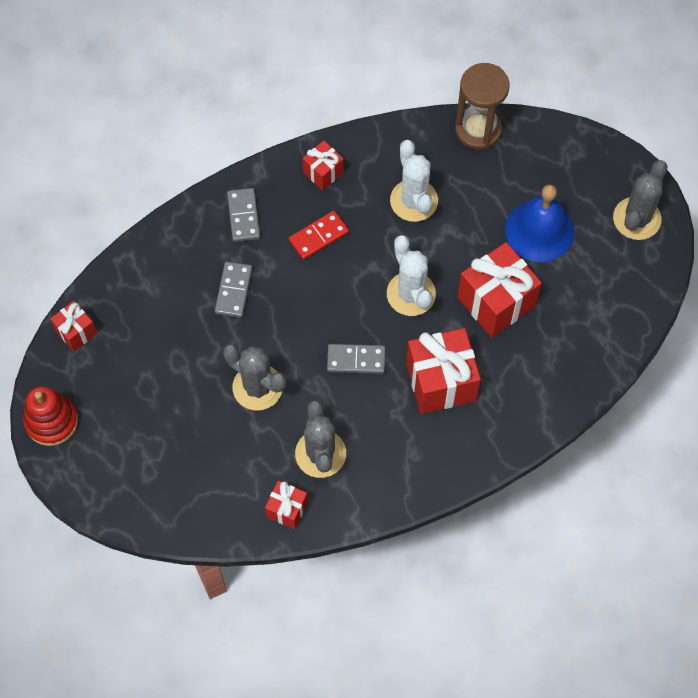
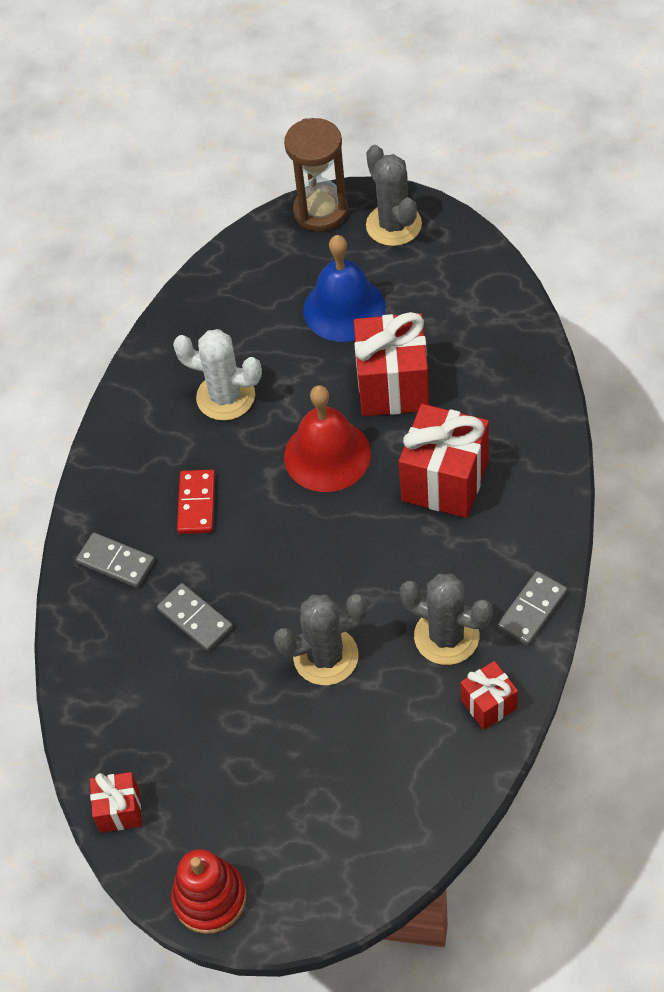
camera: 50 degrees left, 10 degrees down
red gift [302,141,344,191] -> none
grey domino [327,344,385,374] -> grey domino moved to [497,571,567,645]
white cactus [387,235,436,316] -> red bell [284,385,371,492]
brown hourglass [455,63,509,150] -> brown hourglass moved to [284,118,348,232]

